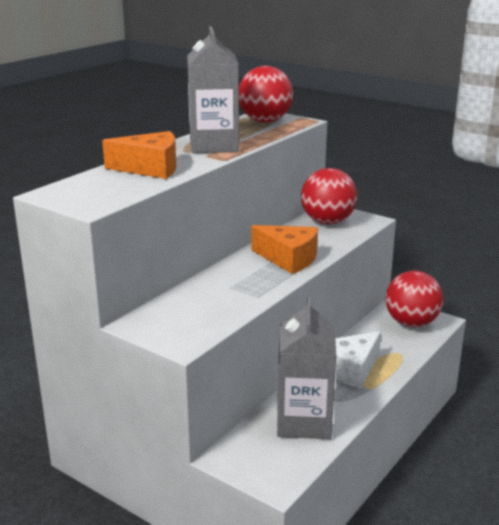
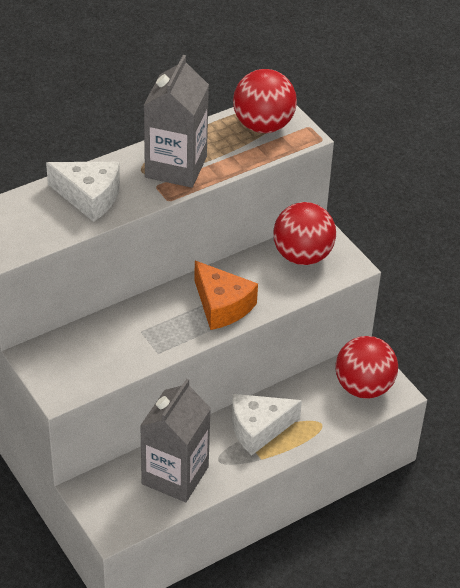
camera: 20 degrees right, 20 degrees up
orange cheese [102,131,176,179] -> white cheese [46,162,120,222]

